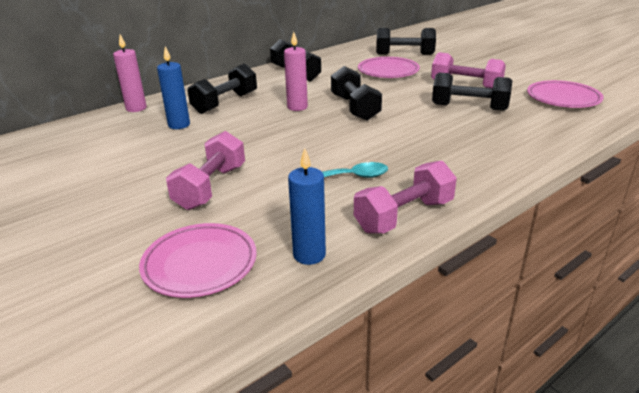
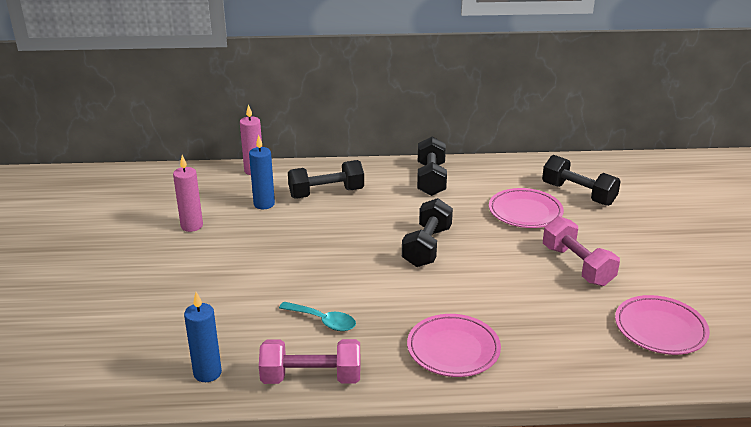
camera: 35 degrees right, 0 degrees up
pink plate [139,223,257,298] -> pink plate moved to [407,314,501,377]
pink dumbbell [166,131,245,210] -> none
pink candle [284,32,308,111] -> pink candle moved to [173,155,203,232]
black dumbbell [432,73,512,111] -> none

